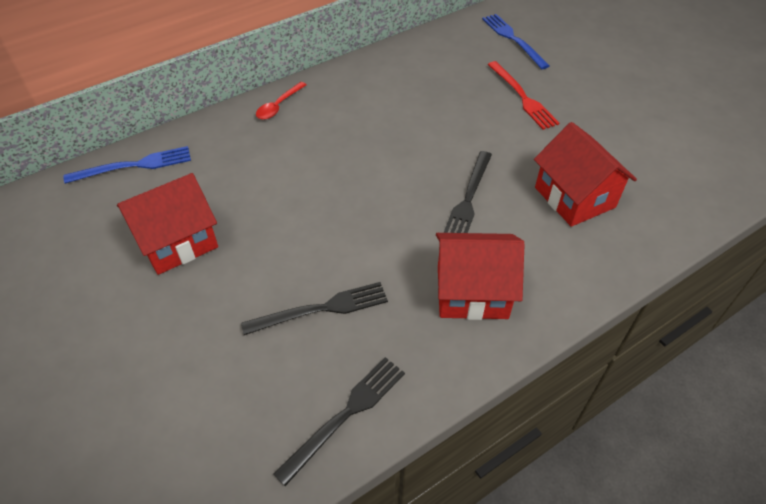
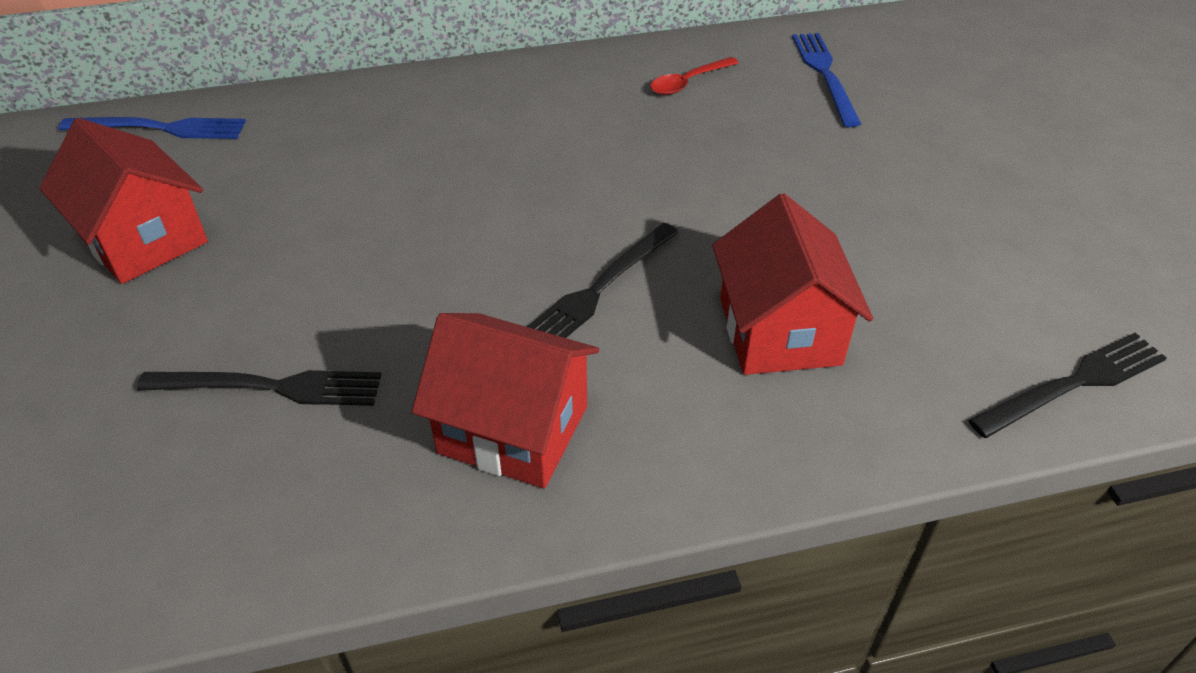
camera: 20 degrees right, 5 degrees down
red house [117,173,218,275] -> red house turned 60 degrees clockwise [39,118,208,284]
red spoon [256,82,306,120] -> red spoon moved to [650,57,739,95]
black fork [273,357,405,486] -> black fork moved to [968,333,1167,438]
red fork [488,61,559,130] -> none

